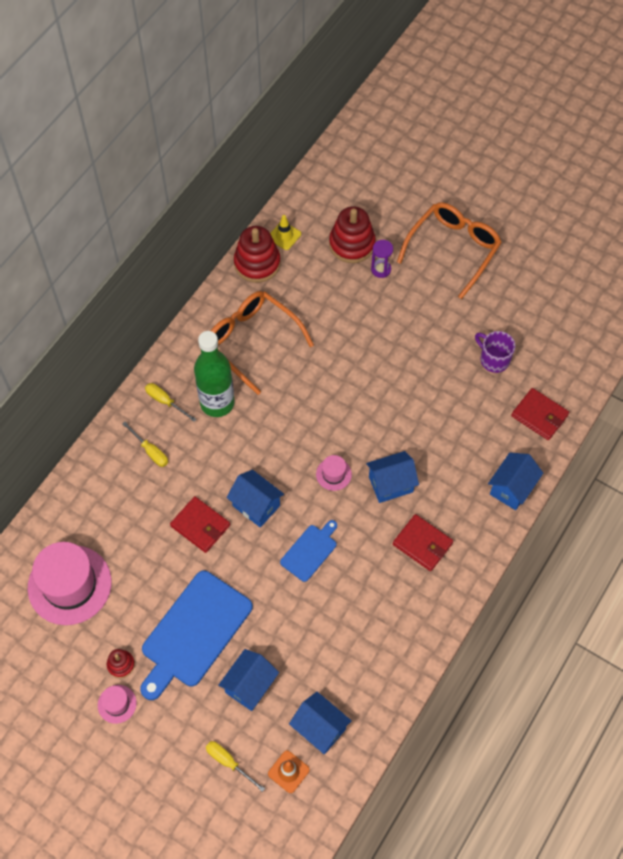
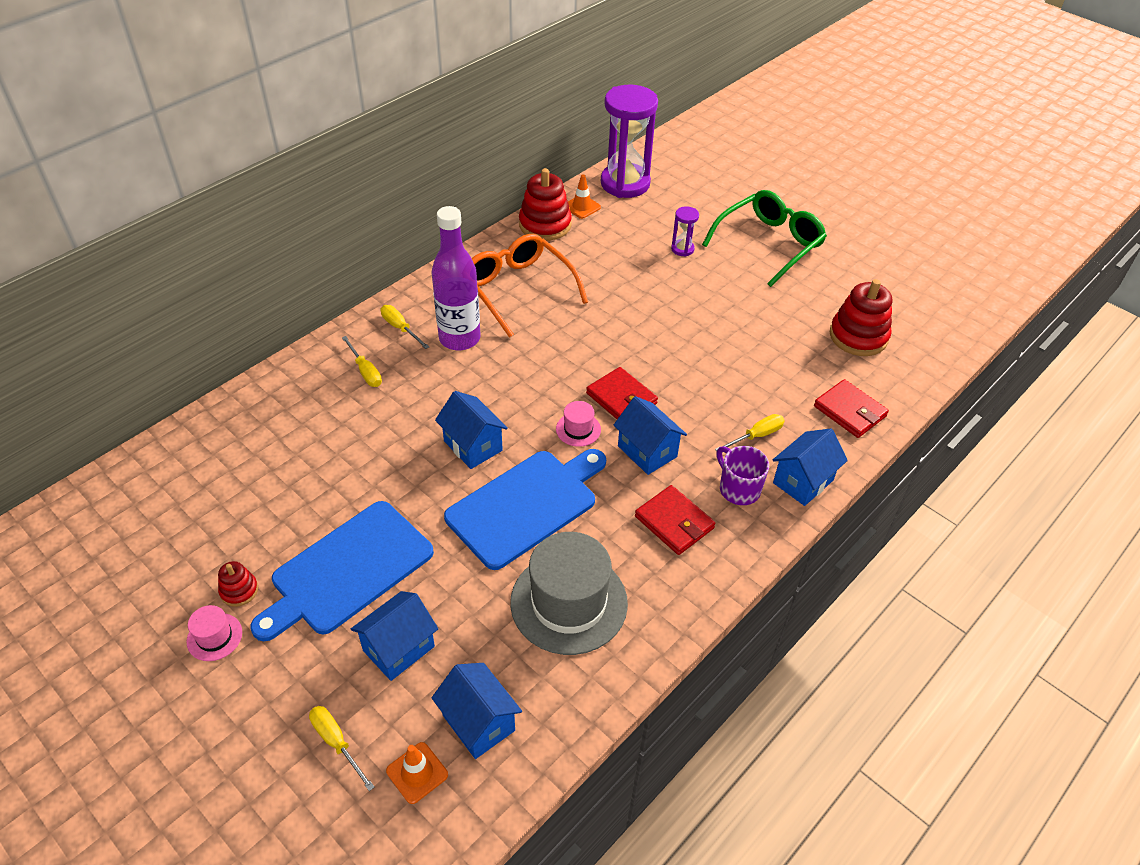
camera: 10 degrees right, 15 degrees down
pink hat [28,542,112,625] -> none
red wallet [170,496,230,553] -> red wallet moved to [586,367,658,419]
green bottle [194,331,235,417] -> purple bottle [431,206,481,350]
yellow traffic cone [270,215,301,250] -> orange traffic cone [568,175,601,219]
blue cutting board [280,520,337,582] -> blue cutting board [444,449,606,570], size x1.92
red stacking toy [329,206,376,263] -> red stacking toy moved to [830,279,892,356]
blue house [366,451,419,503] -> blue house turned 60 degrees clockwise [614,396,687,475]
orange glasses [397,202,502,299] -> green glasses [702,190,827,287]
purple mug [475,331,515,373] -> purple mug moved to [716,446,769,505]
none -> grey hat [510,532,628,655]
none -> purple hourglass [601,85,658,198]
none -> yellow screwdriver [715,414,785,451]

